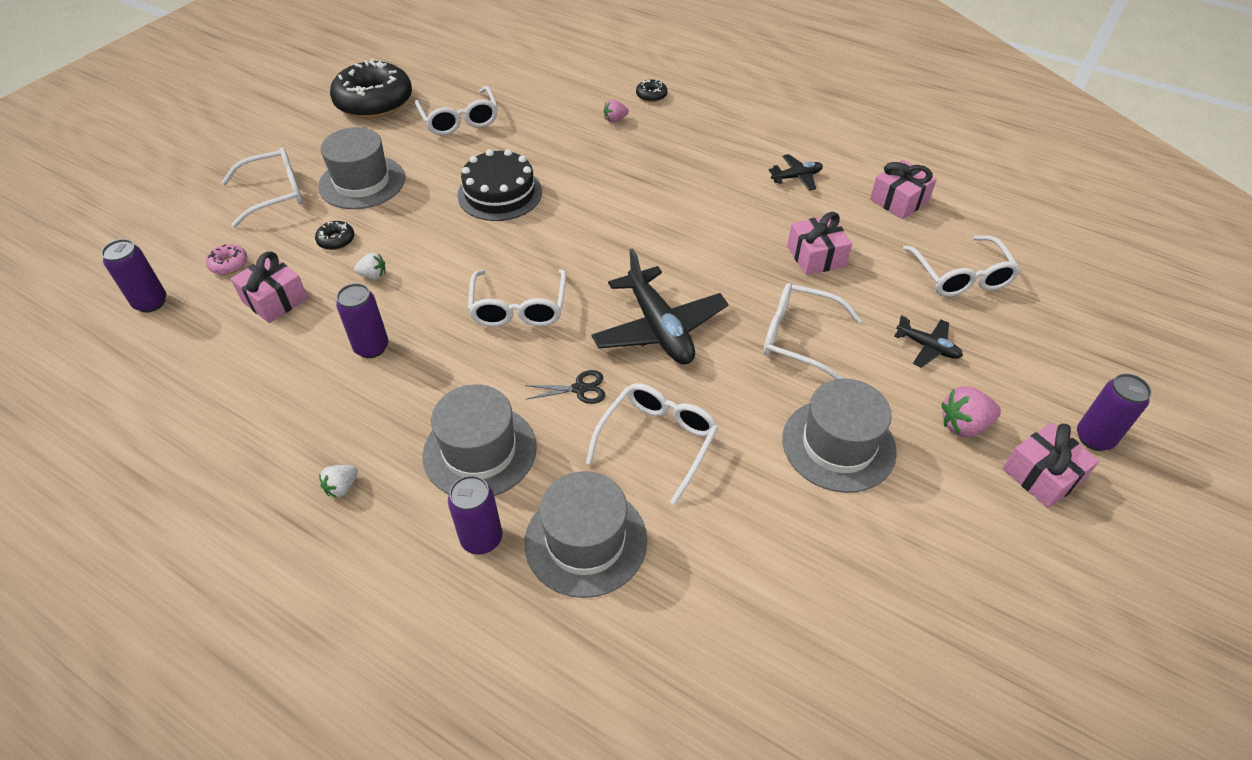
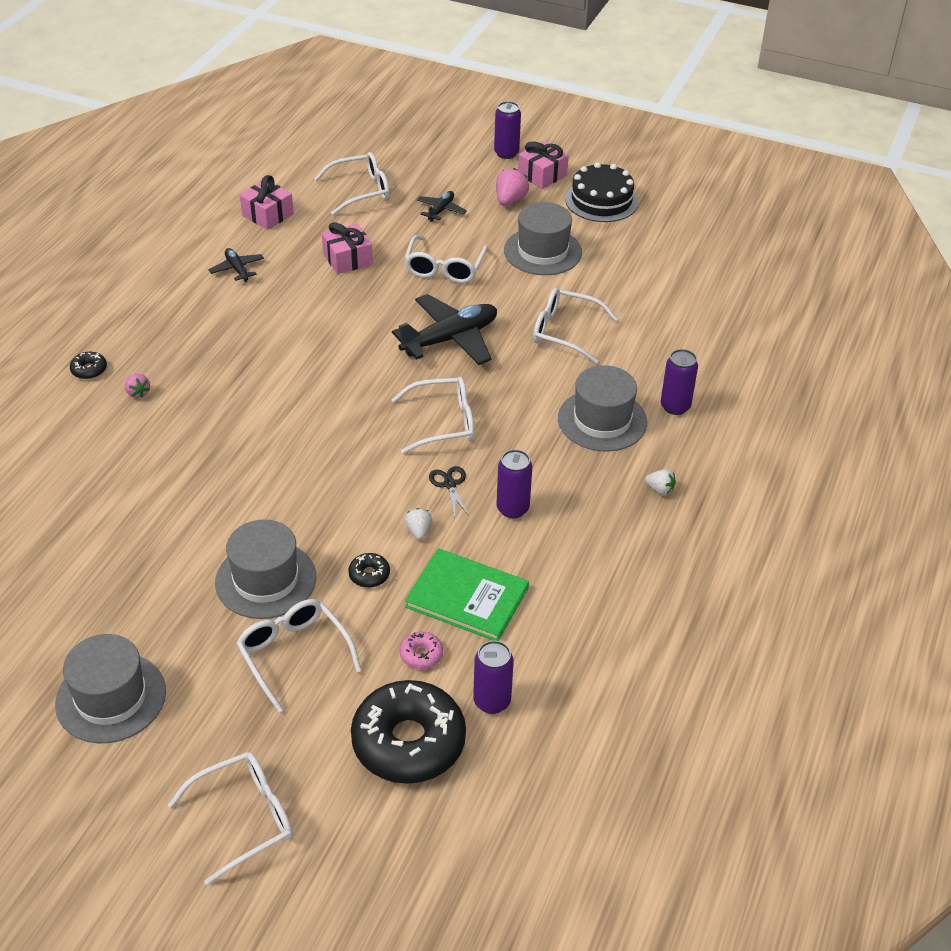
camera: 100 degrees left, 5 degrees down
pink gift [231,252,308,323] -> green book [405,548,529,641]
black donut [330,59,412,118] -> black donut moved to [351,680,466,784]
white glasses [415,86,498,135] -> white glasses moved to [168,752,293,885]
black cake [457,149,542,221] -> black cake moved to [565,162,639,222]
grey hat [524,471,647,598] -> grey hat moved to [55,634,166,743]
black scissors [525,370,605,404] -> black scissors moved to [429,466,469,517]
pink strawberry [941,386,1001,437] -> pink strawberry turned 135 degrees counterclockwise [496,168,529,206]

